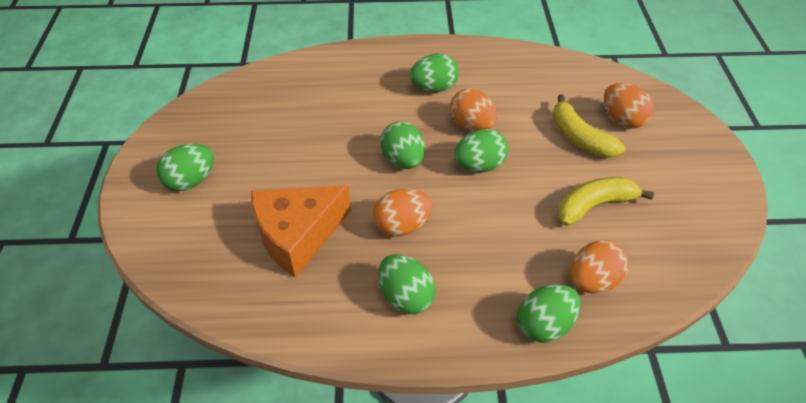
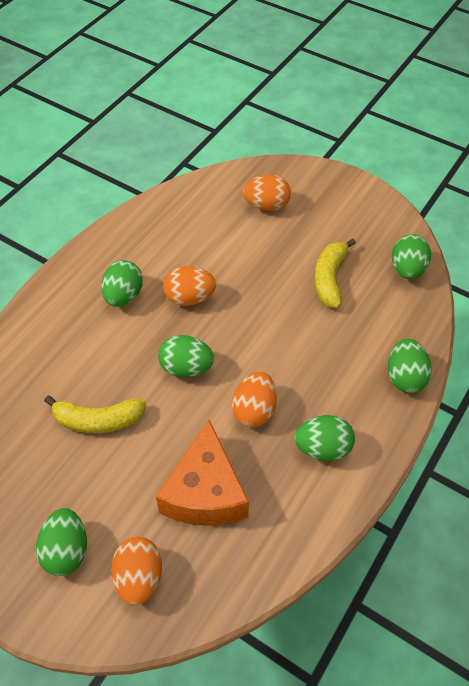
camera: 55 degrees left, 5 degrees up
green egg [454,129,508,172] -> green egg moved to [392,234,431,279]
yellow banana [552,94,626,158] -> yellow banana moved to [44,395,146,433]
orange egg [570,240,629,293] -> orange egg moved to [111,537,162,606]

